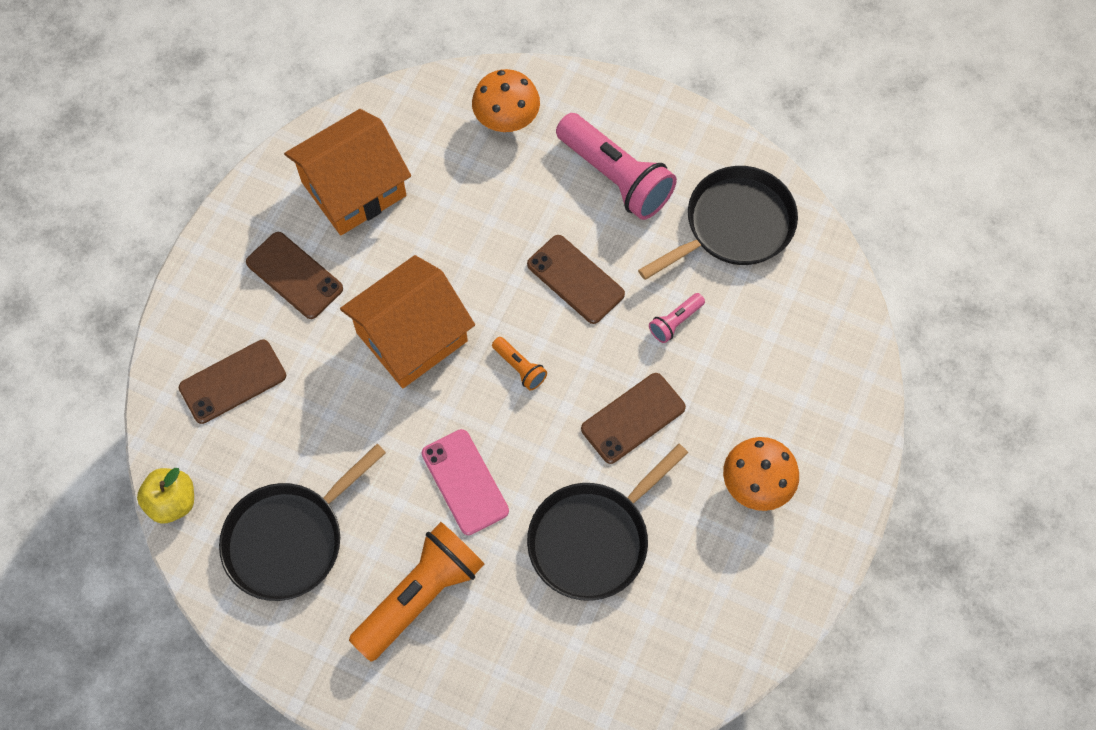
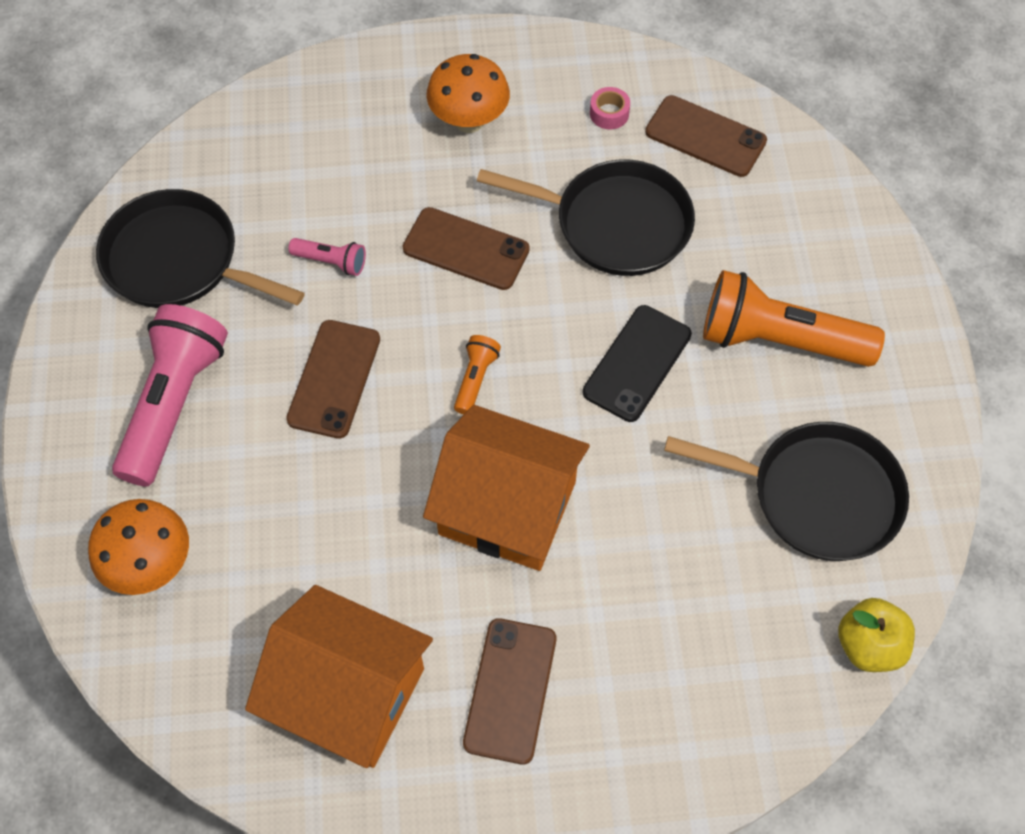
camera: 120 degrees left, 5 degrees down
brown phone [179,340,286,424] -> brown phone moved to [645,95,767,177]
pink phone [422,429,509,535] -> black phone [582,305,692,422]
none -> pink tape [590,87,630,129]

